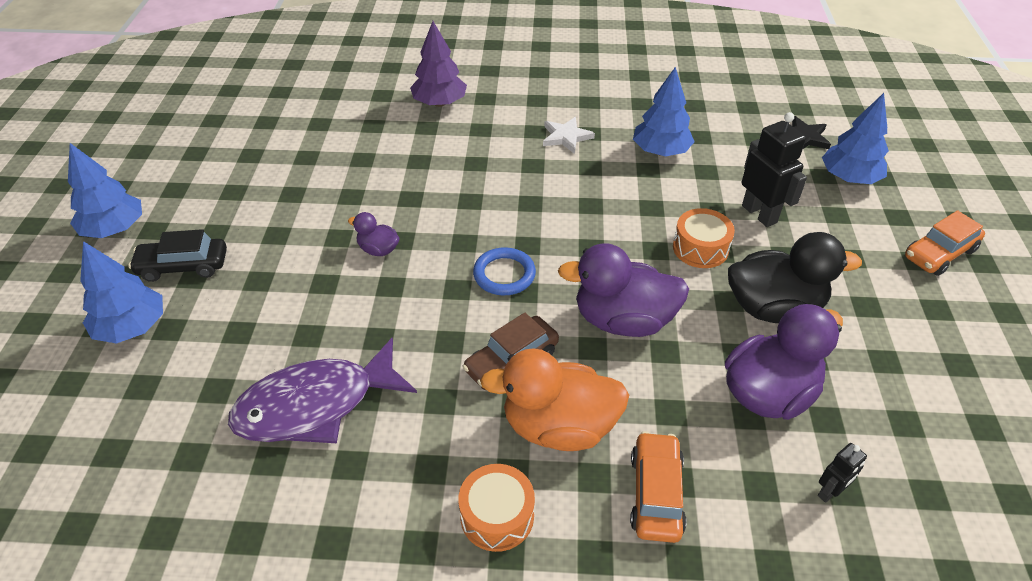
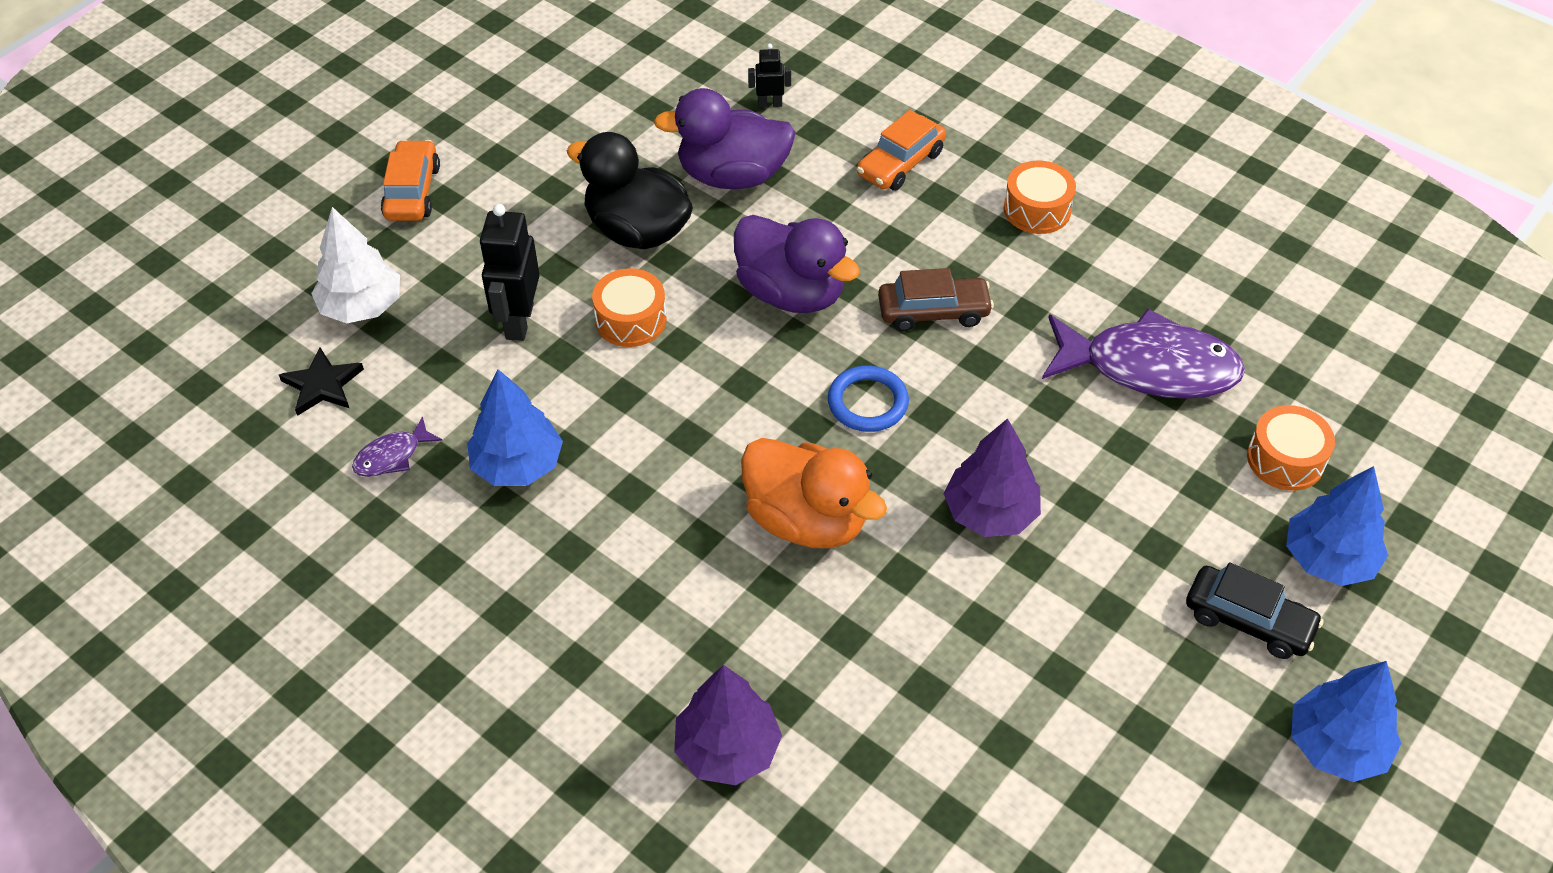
camera: 145 degrees left, 5 degrees up
purple duck [348,212,400,256] -> purple tree [944,418,1041,537]
orange duck [480,348,629,451] -> orange duck moved to [741,438,887,548]
white star [543,117,595,154] -> none
blue tree [822,93,889,184] -> white tree [311,207,400,323]
orange car [905,210,985,276] -> orange car turned 90 degrees counterclockwise [381,140,440,221]
none -> purple fish [352,416,442,477]
none -> orange drum [1247,405,1335,491]

